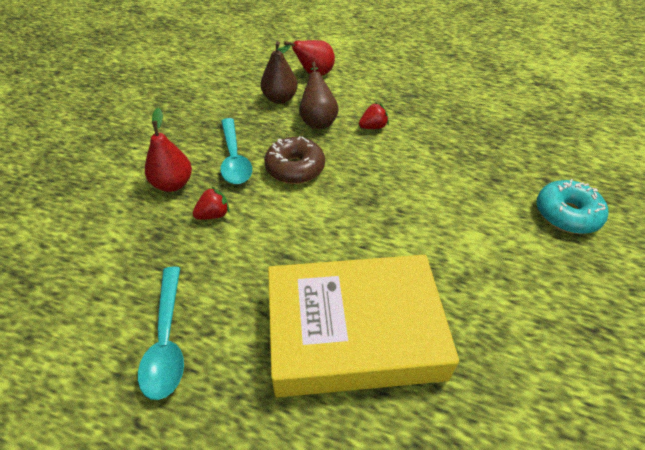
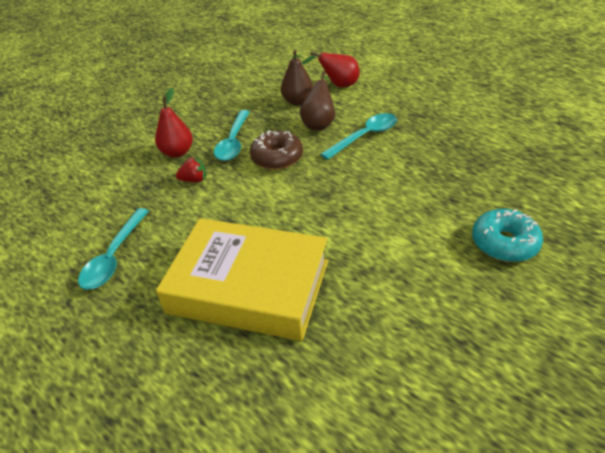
camera: 25 degrees right, 5 degrees down
red strawberry [359,103,389,129] -> turquoise spoon [320,113,397,160]

